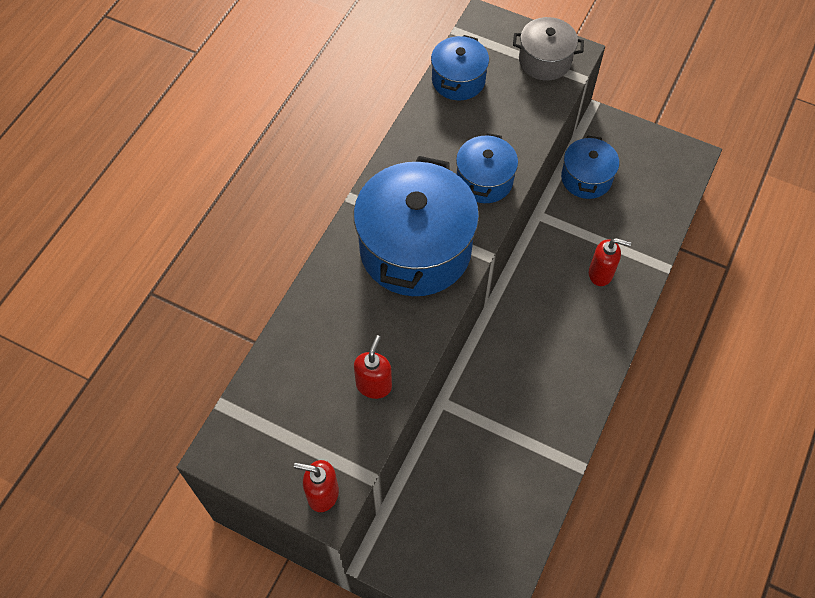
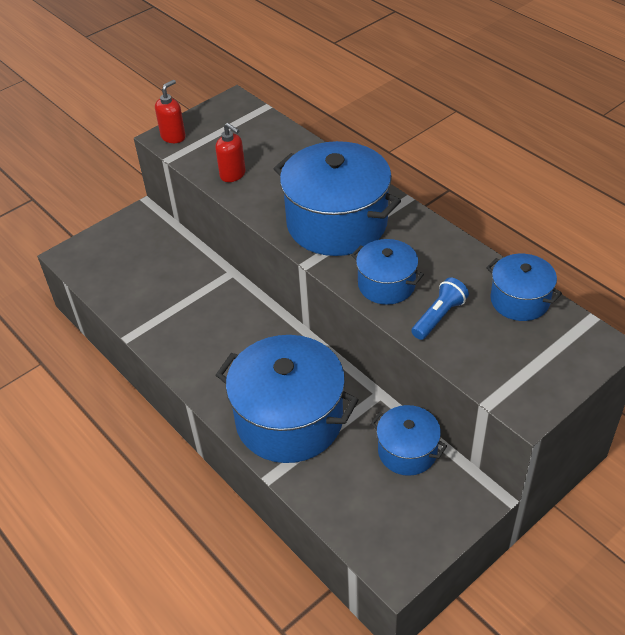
camera: 115 degrees right, 15 degrees down
grey pot [513,17,584,81] -> none
red soap dispenser [589,238,631,286] -> blue pot [216,335,359,463]
none -> blue flashlight [411,277,469,340]

